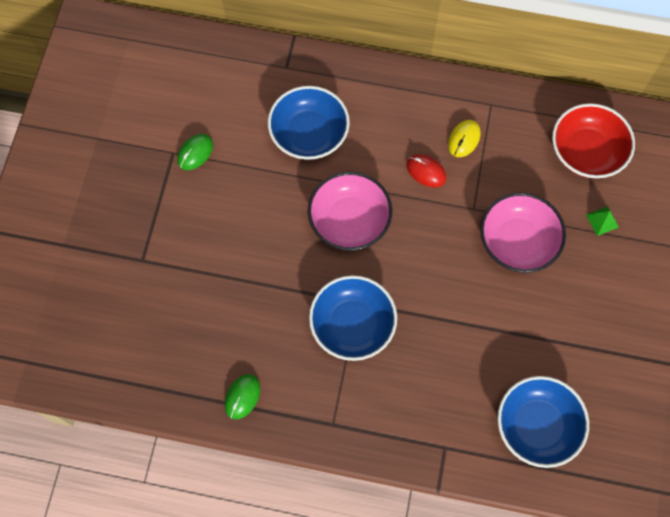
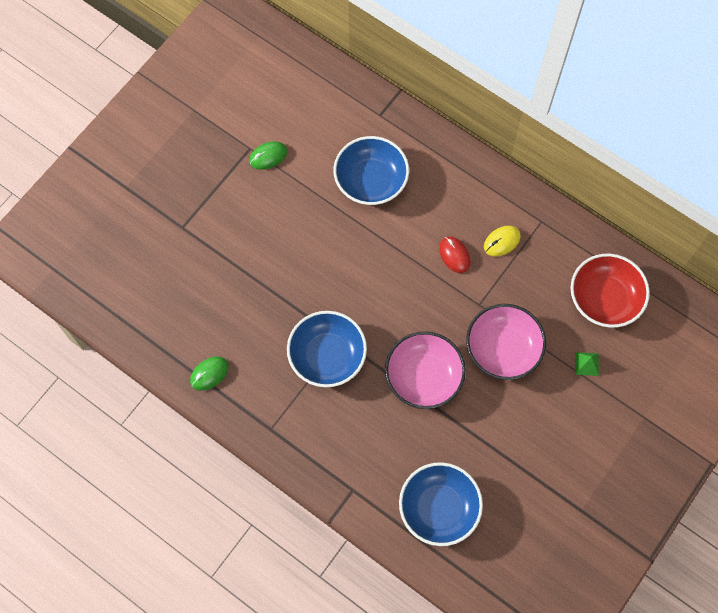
camera: 25 degrees right, 0 degrees up
pink bowl [308,172,393,251] -> pink bowl moved to [385,331,466,409]

